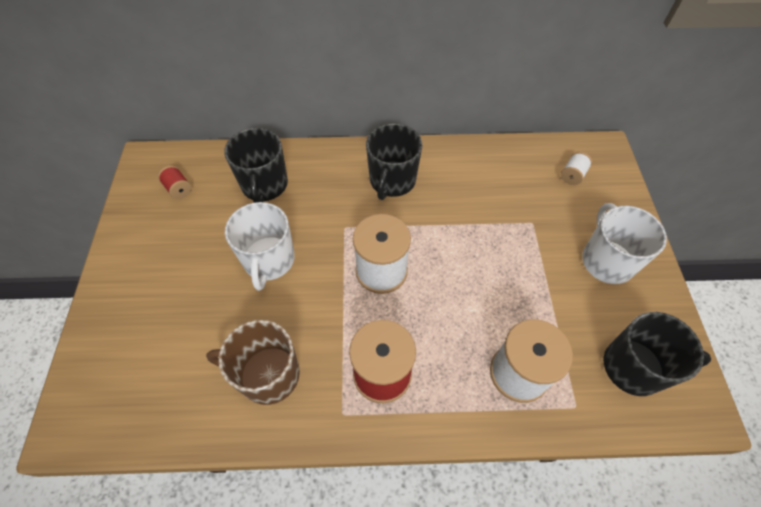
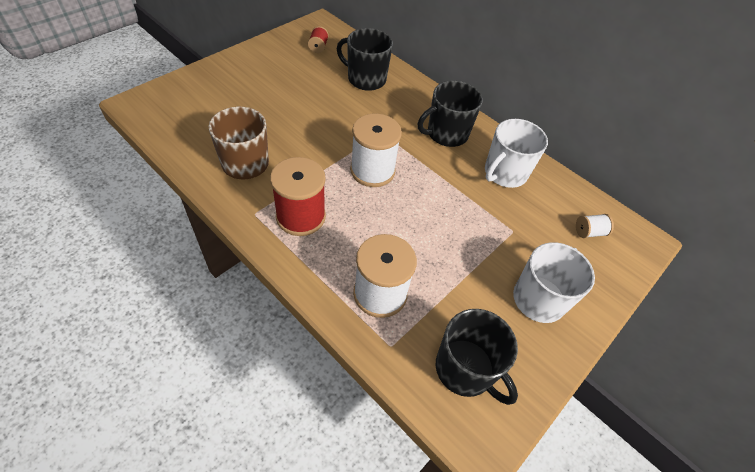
camera: 40 degrees right, 5 degrees down
black mug [224,128,288,203] -> black mug turned 75 degrees clockwise [337,28,393,91]
white mug [225,202,295,291] -> white mug moved to [485,119,548,188]

